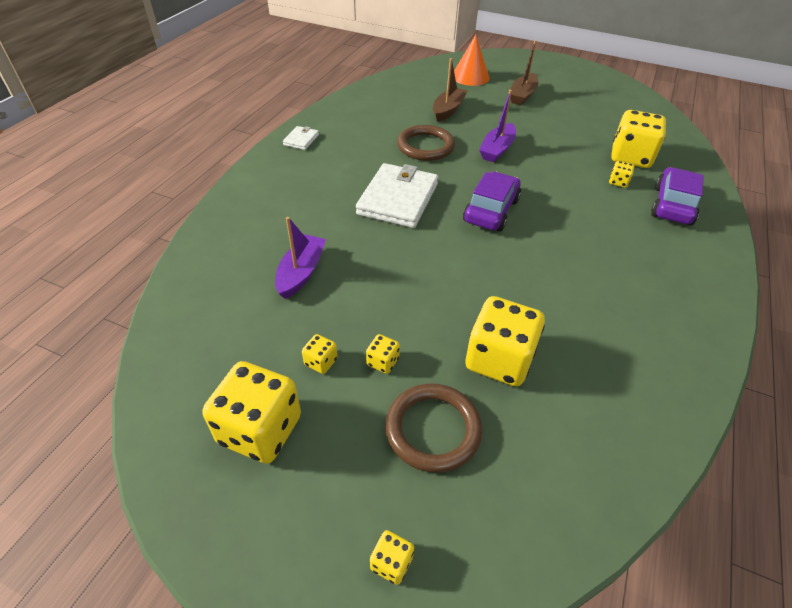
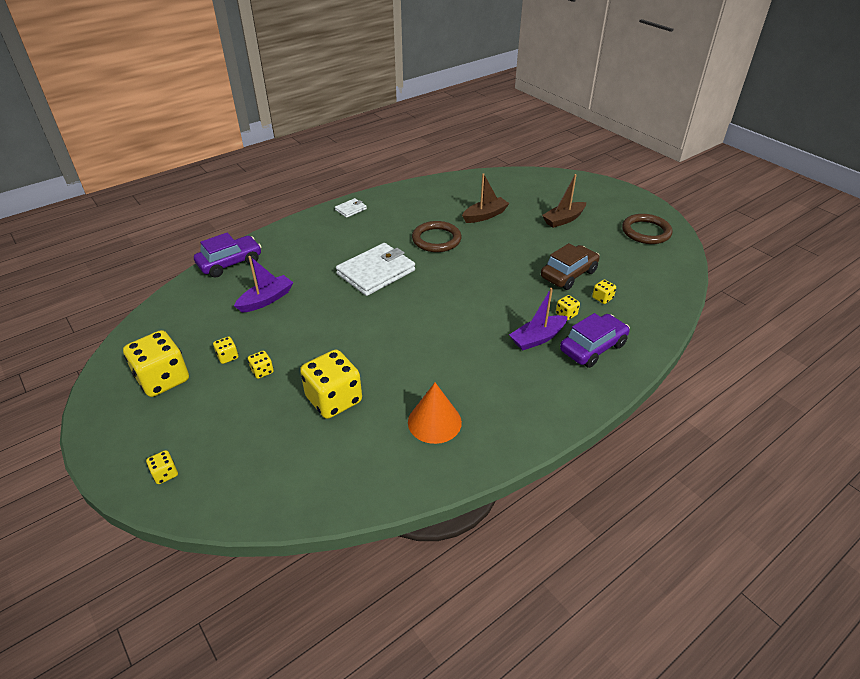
camera: 30 degrees right, 5 degrees down
brown ring [385,383,482,473] -> brown ring moved to [622,214,673,244]
orange cone [454,35,489,86] -> orange cone moved to [408,383,462,444]
purple car [463,171,521,232] -> purple car moved to [194,233,261,278]
purple boat [479,90,516,162] -> purple boat moved to [509,288,568,351]
yellow dice [611,110,666,168] -> yellow dice [592,279,616,304], size x0.44
none -> brown car [541,243,600,290]

